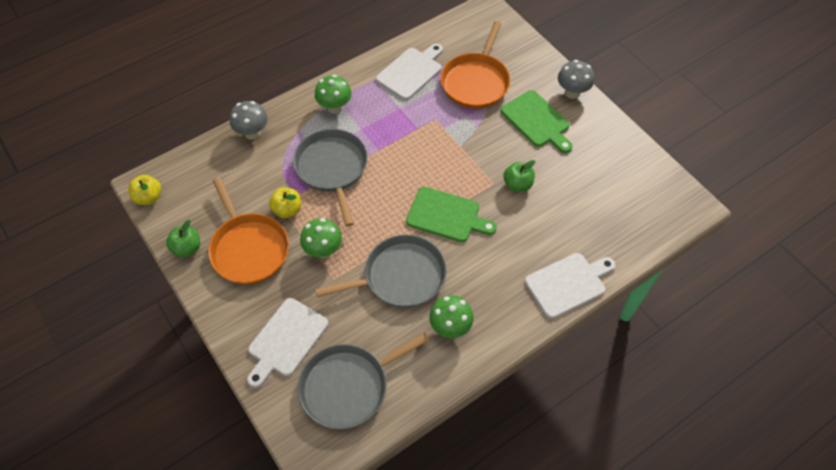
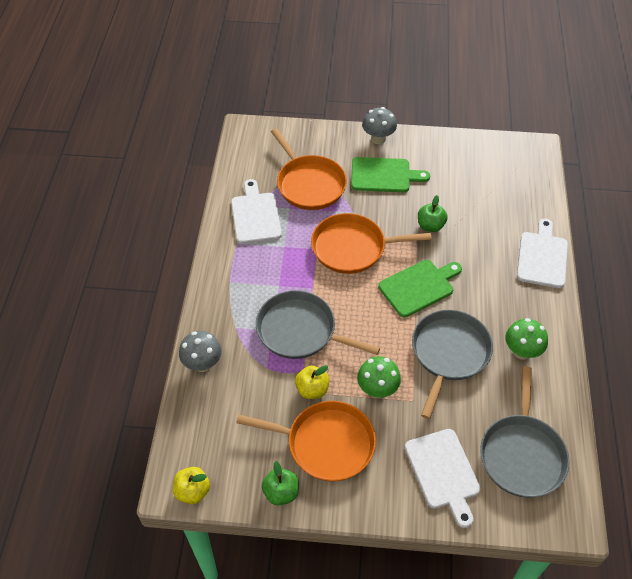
camera: 50 degrees left, 5 degrees down
green mushroom [315,75,352,114] -> none
none -> orange pan [311,213,432,274]

